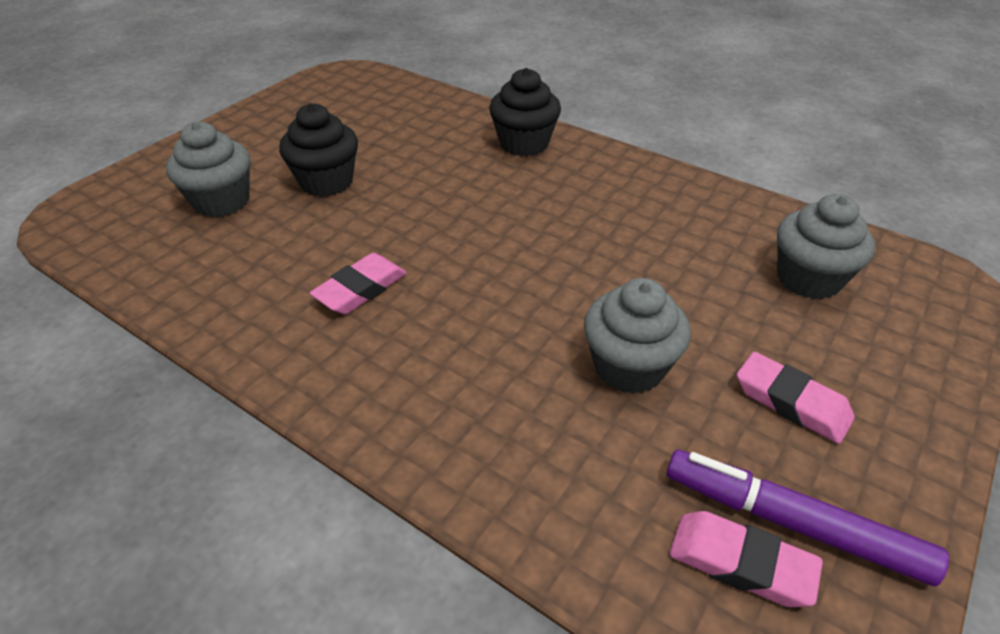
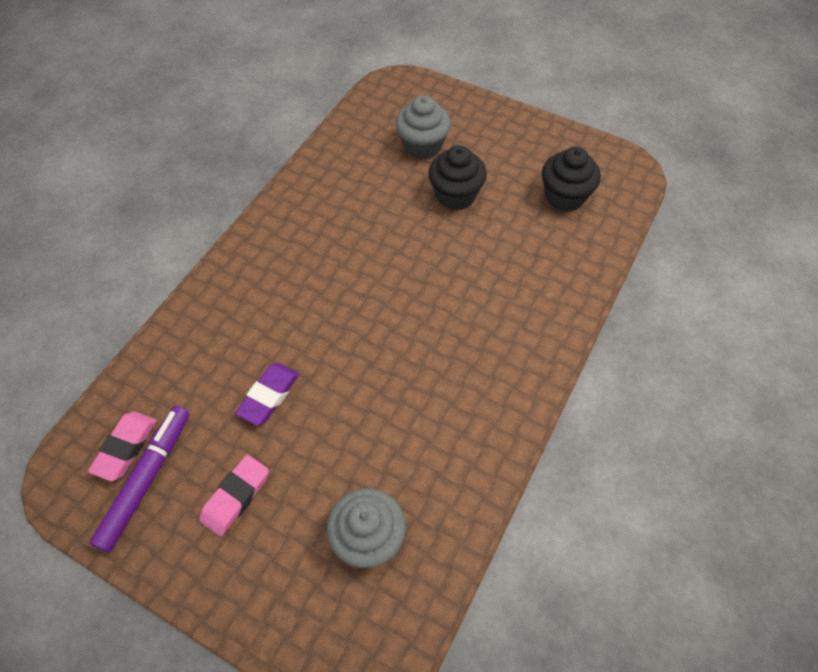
camera: 85 degrees right, 15 degrees up
pink eraser [310,253,407,314] -> none
black cupcake [489,68,561,156] -> black cupcake moved to [542,147,601,212]
grey cupcake [584,278,691,394] -> purple eraser [235,363,299,426]

